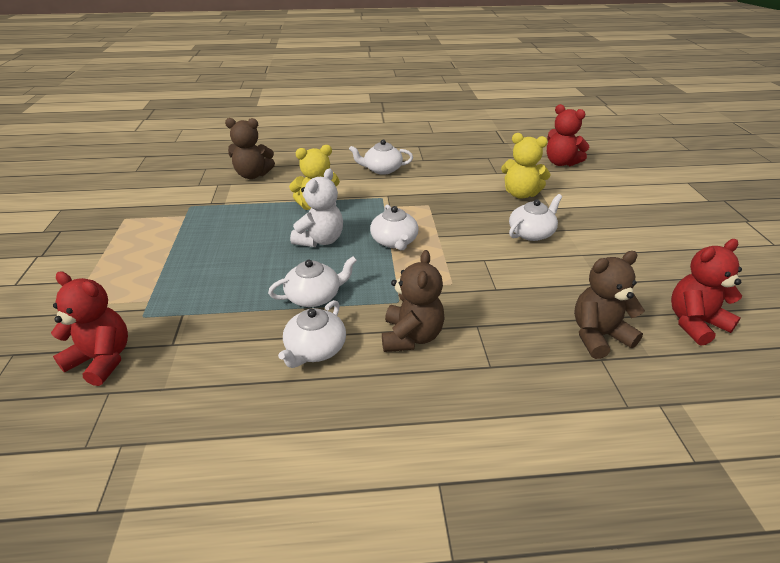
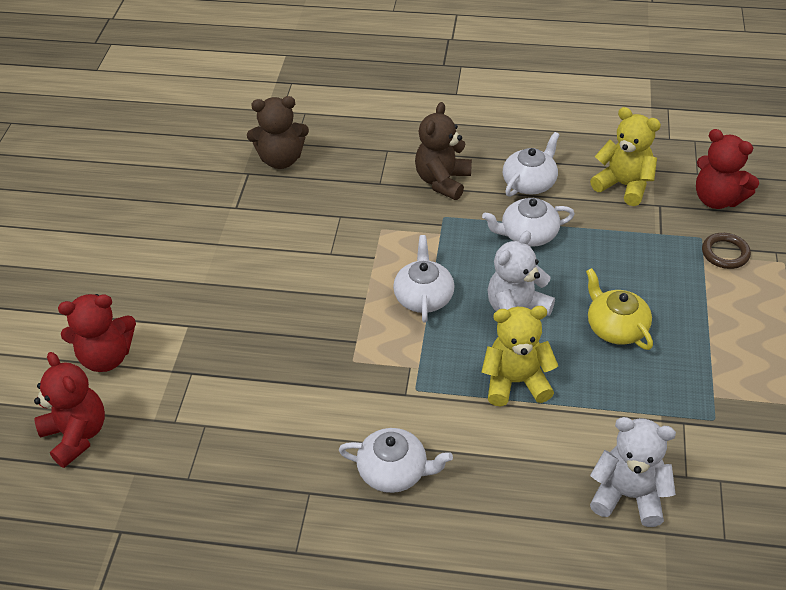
camera: 165 degrees left, 10 degrees up
brown teddy bear [225,118,275,179] -> white teddy bear [590,417,676,527]
yellow teddy bear [501,133,551,199] -> yellow teddy bear moved to [590,107,661,206]
white teapot [509,194,562,241] -> none
red teddy bear [671,239,742,346] -> red teddy bear moved to [58,294,136,372]
none -> yellow teapot [586,268,653,350]
none -> brown ring [702,233,751,269]

